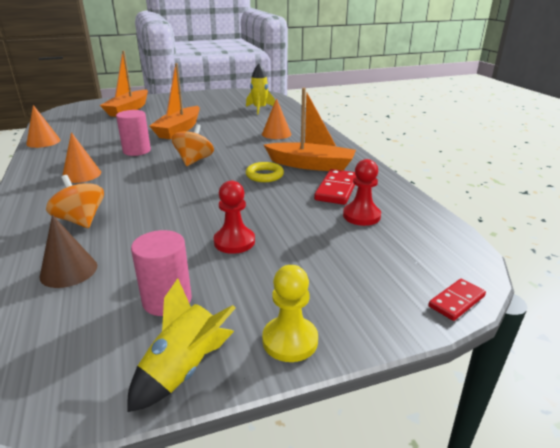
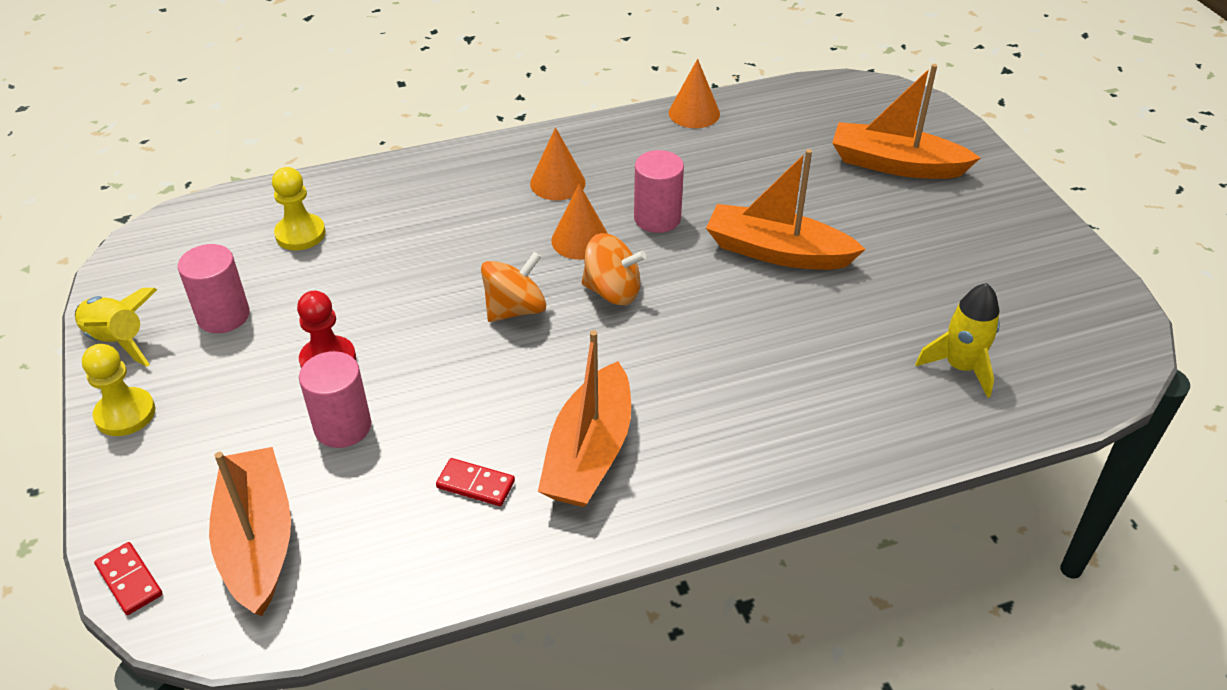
camera: 90 degrees right, 15 degrees up
brown cone [39,215,97,288] -> yellow pawn [272,167,326,250]
orange spinning top [46,175,104,228] -> orange spinning top moved to [481,252,546,322]
yellow ring [246,162,284,182] -> none
orange cone [262,98,291,139] -> orange cone moved to [551,184,608,260]
red domino [314,169,356,205] -> red domino [436,458,515,506], size x0.62
red pawn [343,159,381,226] -> none
none -> orange boat [209,447,291,616]
none -> pink cylinder [299,351,371,448]

